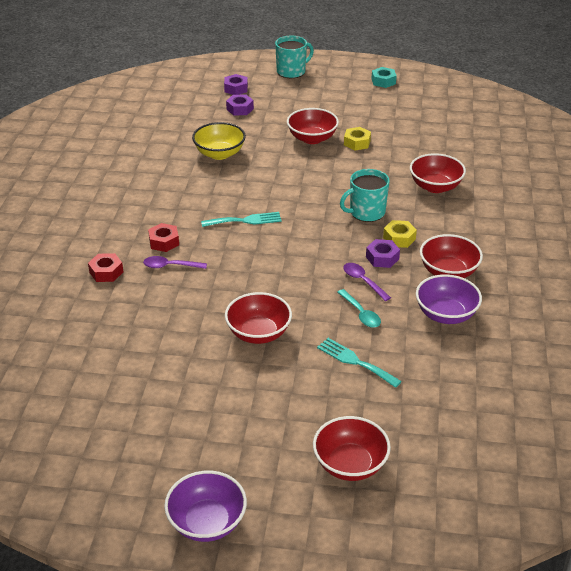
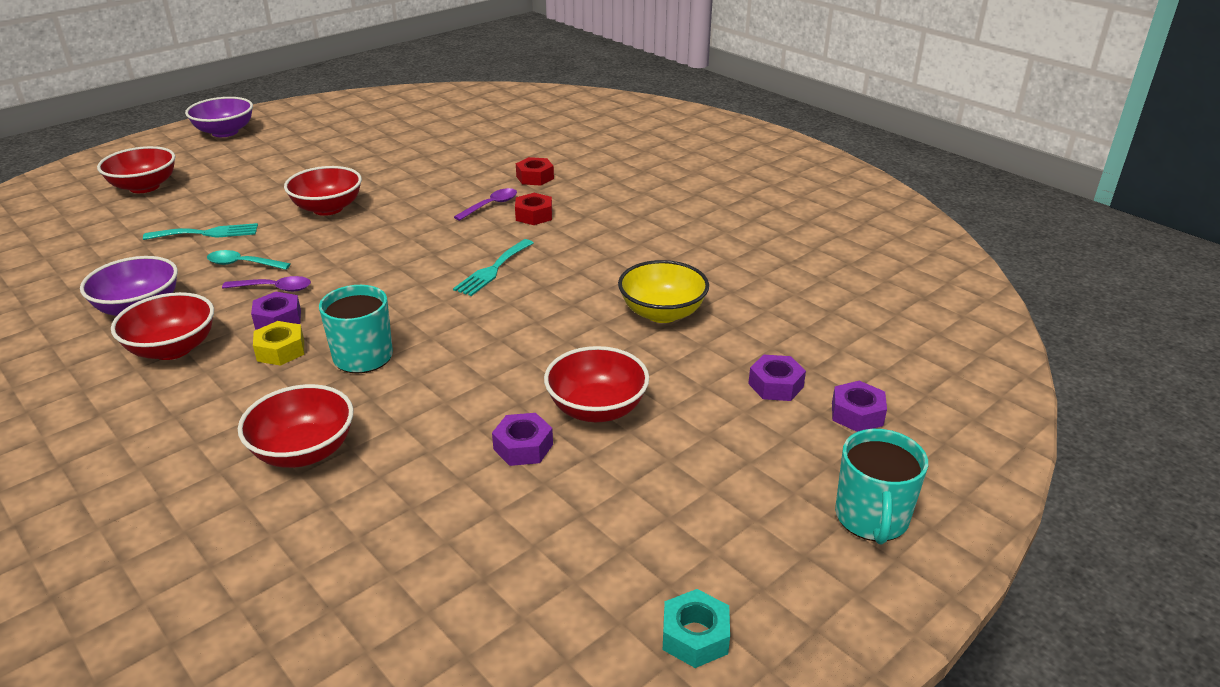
camera: 130 degrees right, 5 degrees down
yellow nut [344,127,371,150] -> purple nut [492,413,553,466]

